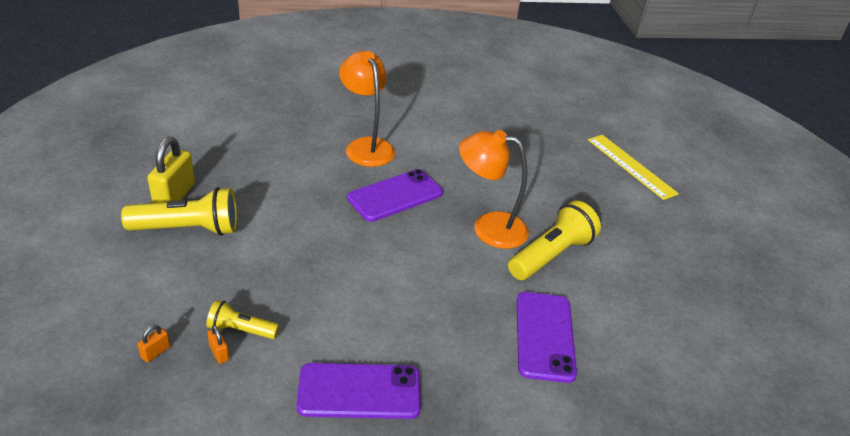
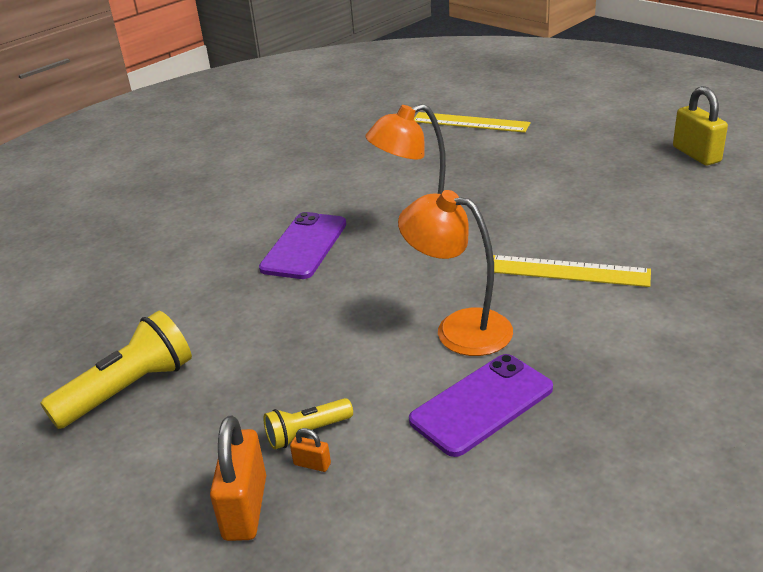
camera: 30 degrees left, 5 degrees down
orange padlock [138,325,170,362] -> orange padlock [210,416,266,541], size x2.24
yellow padlock [147,137,195,203] -> yellow padlock moved to [673,86,728,165]
orange lamp [339,51,395,167] -> orange lamp moved to [398,190,513,356]
yellow flashlight [508,201,601,280] -> none
purple phone [517,292,577,383] -> yellow ruler [493,255,651,287]

